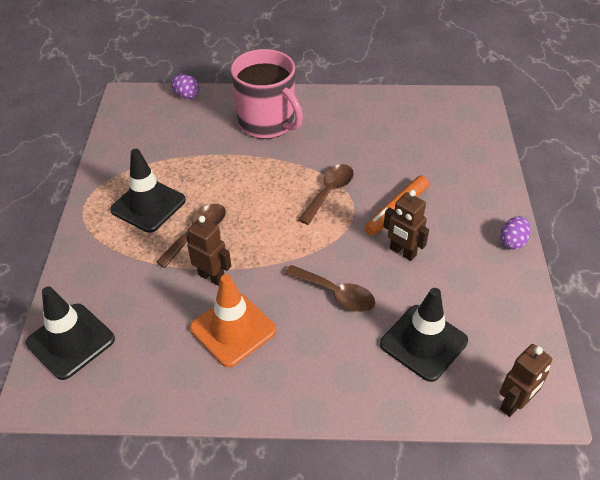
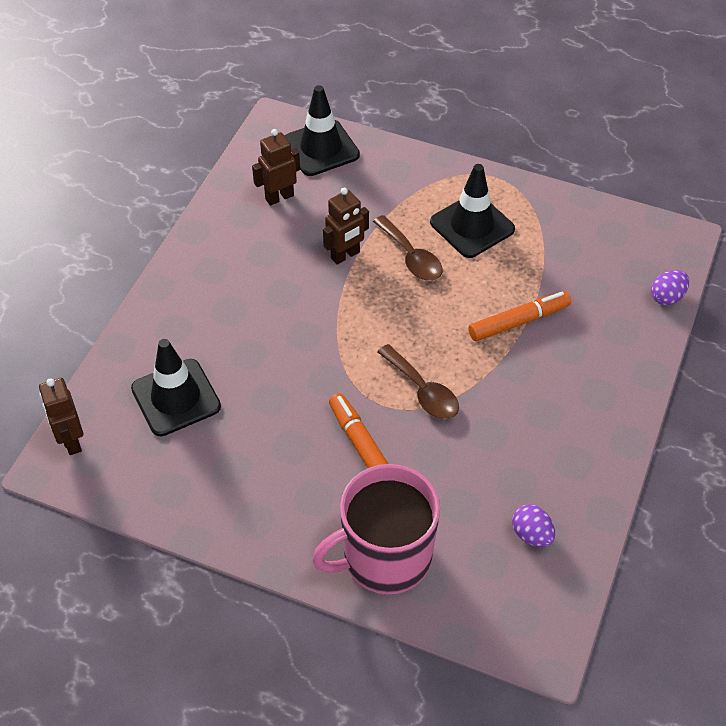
camera: 110 degrees right, 5 degrees up
orange traffic cone [190,274,276,367] -> none
pink mug [231,49,303,139] -> pink mug moved to [312,464,440,594]
brown spoon [285,265,375,312] -> none
brown robot [383,190,429,261] -> brown robot moved to [252,129,300,206]
purple egg [500,216,531,249] -> purple egg moved to [512,504,555,547]
none -> orange marker [468,291,571,341]

